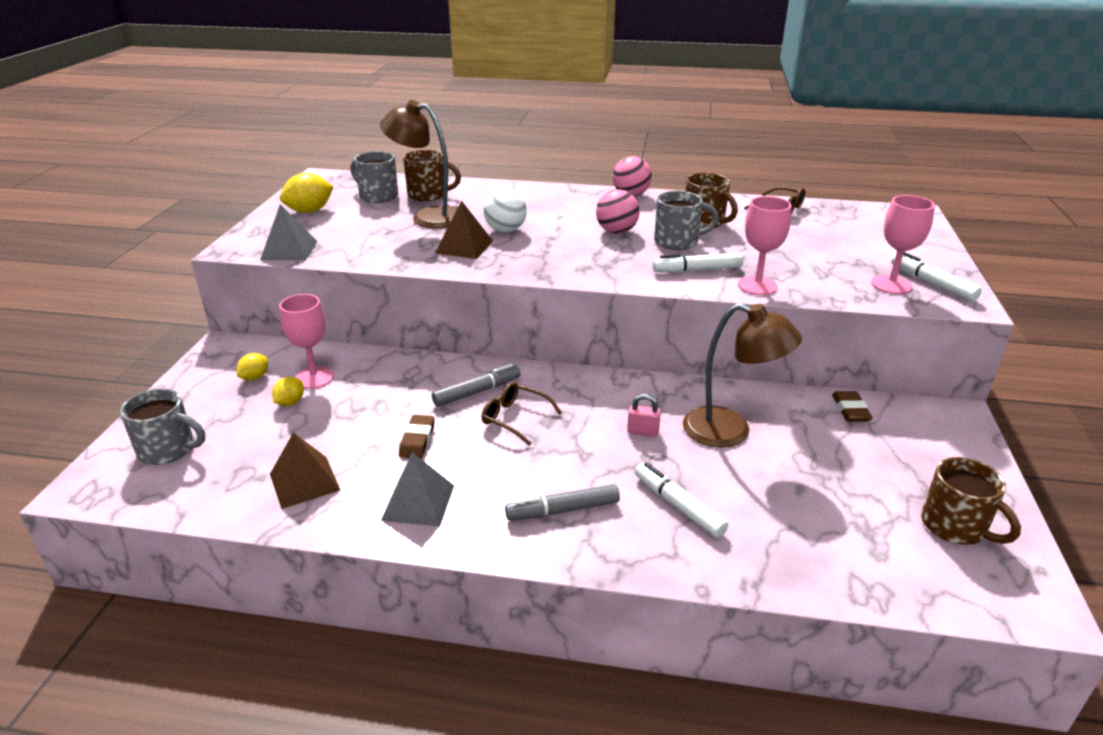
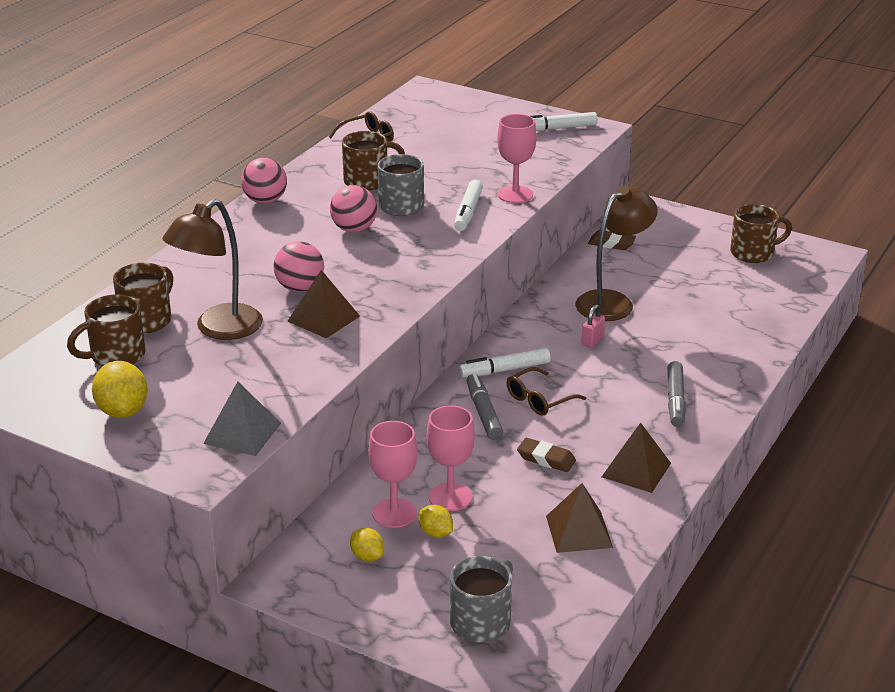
camera: 70 degrees left, 0 degrees up
grey mug [350,151,398,203] -> brown mug [67,294,146,366]
grey pyramid [381,452,454,527] -> brown pyramid [602,423,671,493]
white ball [484,188,527,233] -> pink ball [273,241,324,292]
white marker [635,462,728,538] -> white marker moved to [459,348,551,378]
pink goblet [871,195,935,294] -> pink goblet moved to [426,405,475,511]

